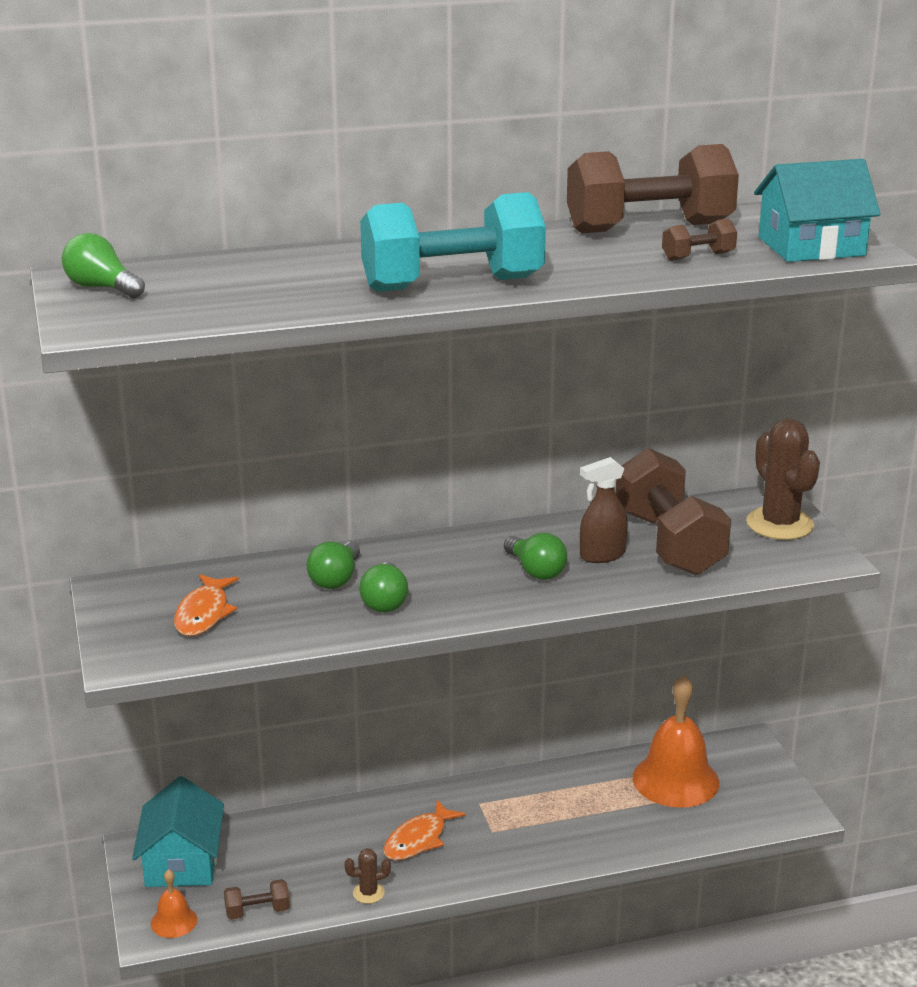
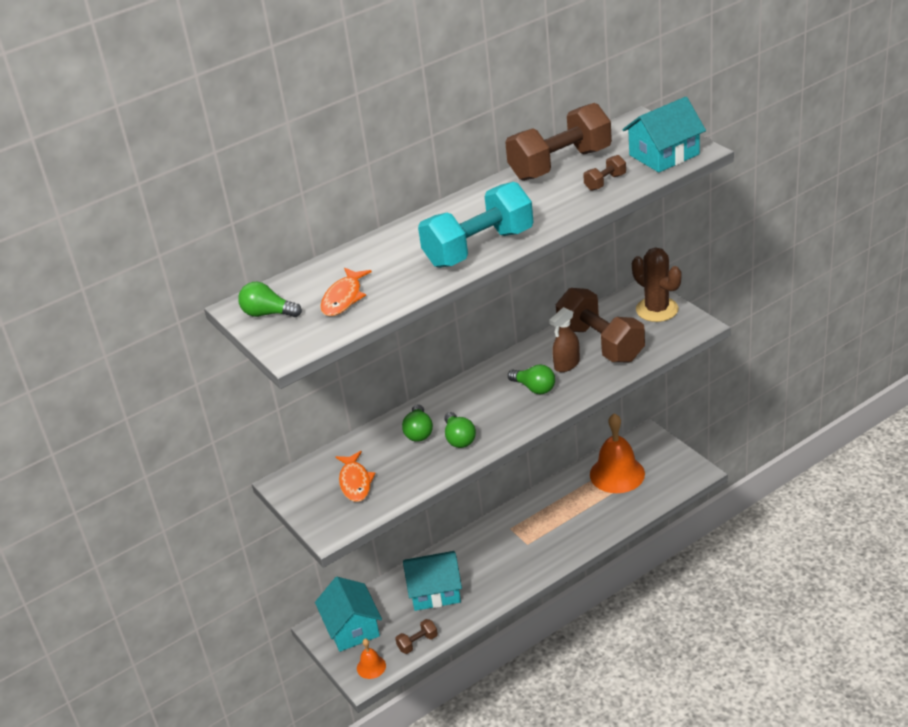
camera: 15 degrees left, 10 degrees up
brown cactus [344,848,391,904] -> none
orange fish [383,800,466,860] -> orange fish moved to [320,268,372,316]
none -> turquoise house [403,551,462,611]

